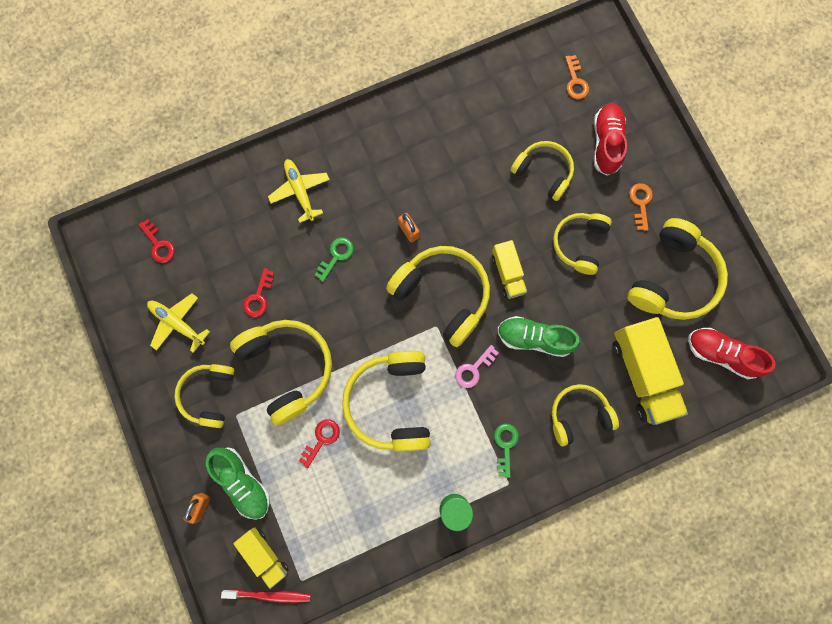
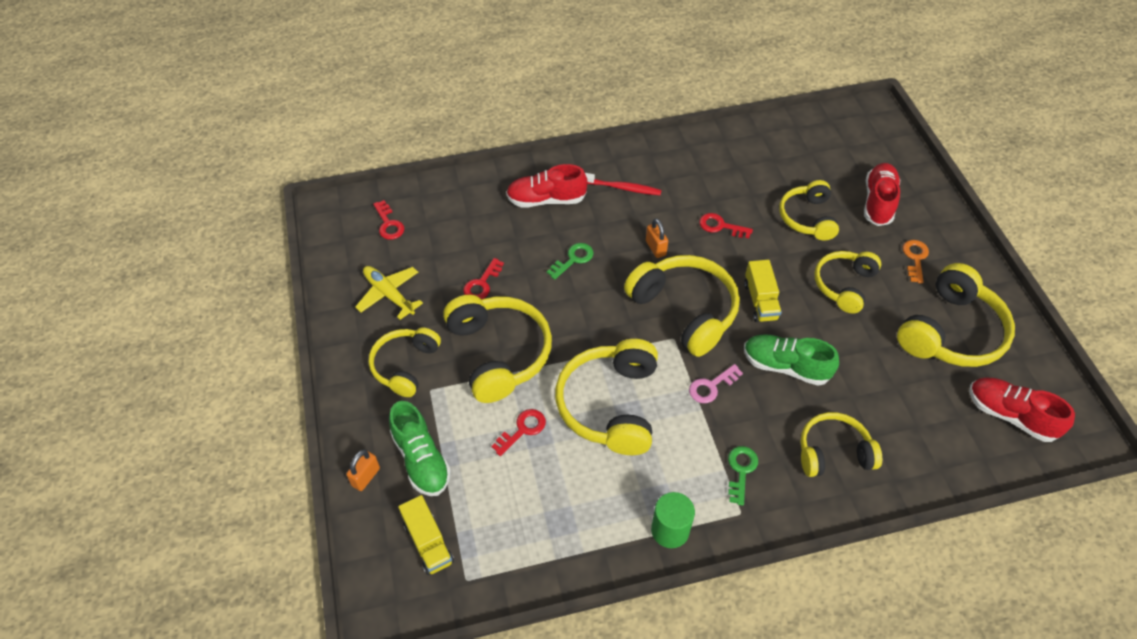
camera: 10 degrees right, 25 degrees down
red toothbrush [221,589,311,603] -> red toothbrush moved to [585,173,662,195]
yellow plane [268,159,330,223] -> red shoe [506,164,588,207]
yellow headphones [511,141,574,201] -> yellow headphones turned 135 degrees counterclockwise [779,180,839,241]
orange key [565,55,589,99] -> none
yellow truck [613,317,688,425] -> none
none -> red key [699,213,753,238]

